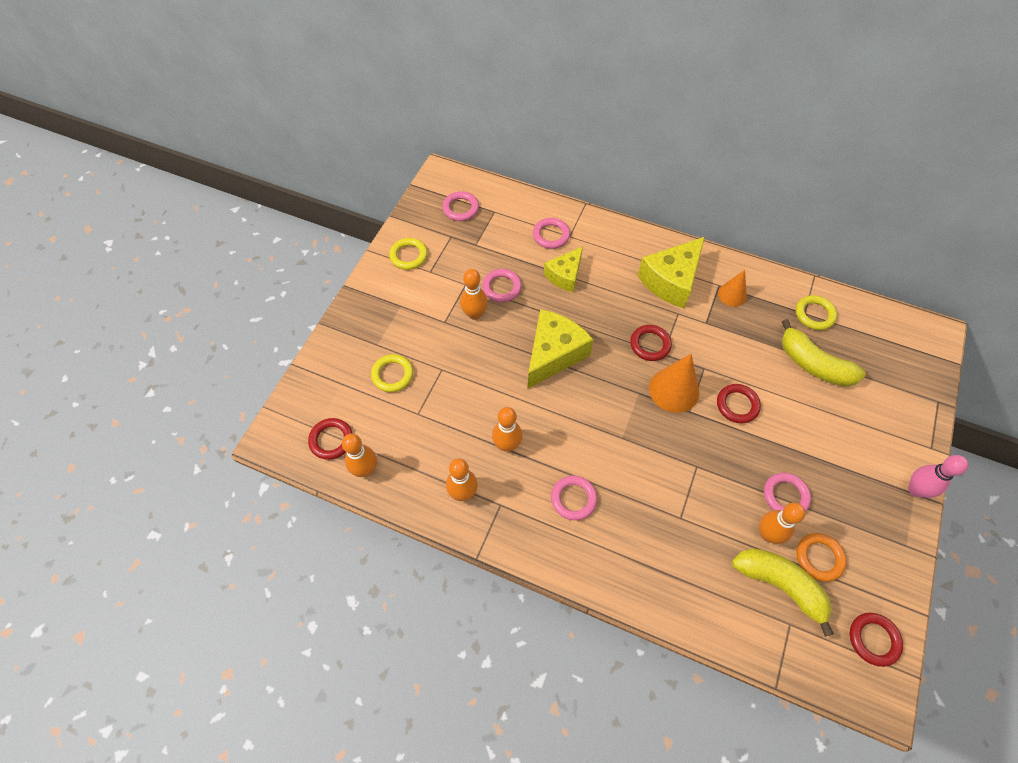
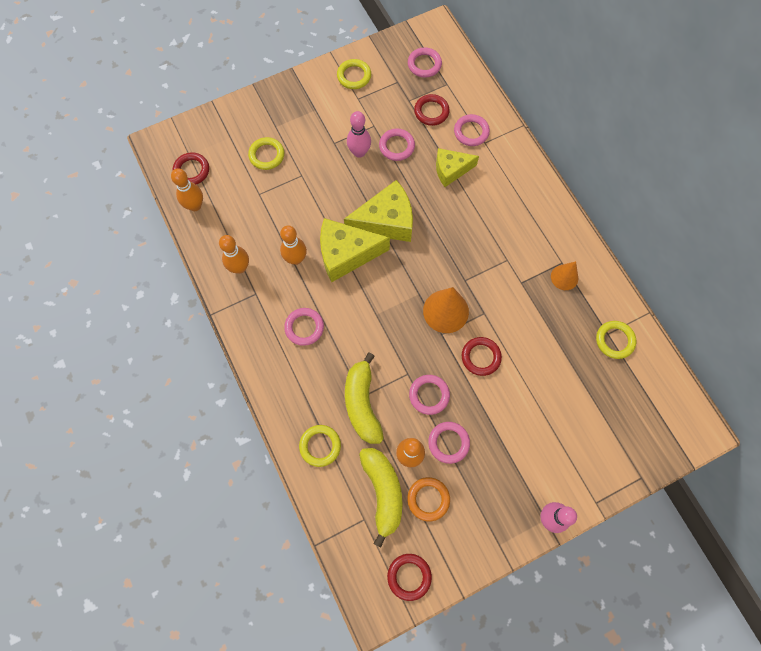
camera: 40 degrees right, 10 degrees up
orange bowling pin [460,269,487,320] -> pink bowling pin [347,111,371,158]
red ring [630,325,672,361] -> red ring moved to [414,94,450,126]
yellow cheese [638,237,705,308] -> yellow cheese moved to [320,218,390,282]
yellow banana [782,319,866,387] -> yellow banana moved to [345,352,384,444]
none -> yellow ring [299,425,341,467]
none -> pink ring [409,375,450,415]

